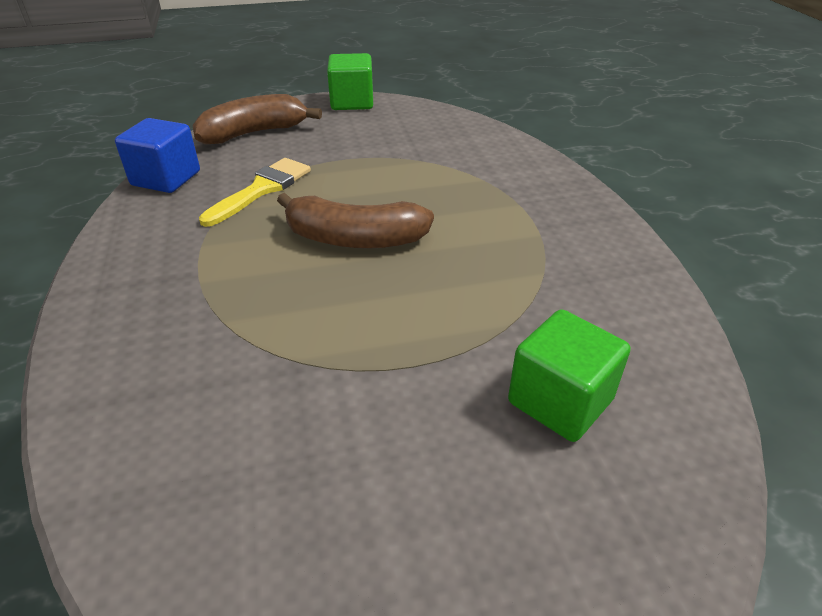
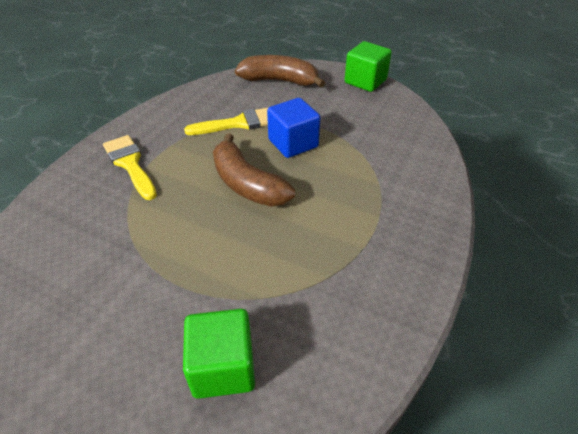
camera: 40 degrees right, 5 degrees up
blue cube [115,118,200,193] -> blue cube moved to [267,98,321,158]
none -> yellow brush [103,135,157,200]

